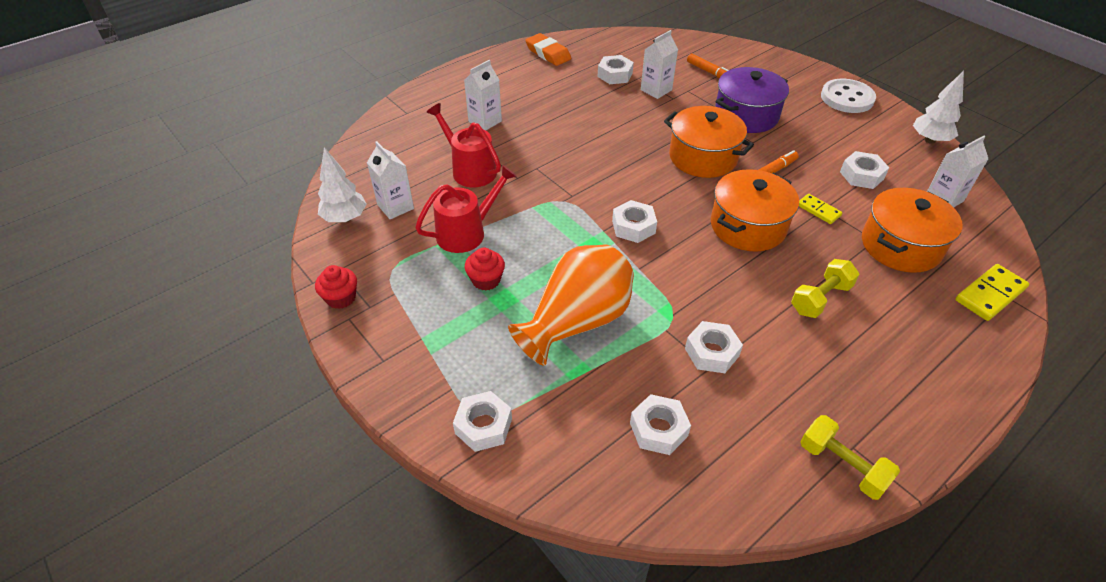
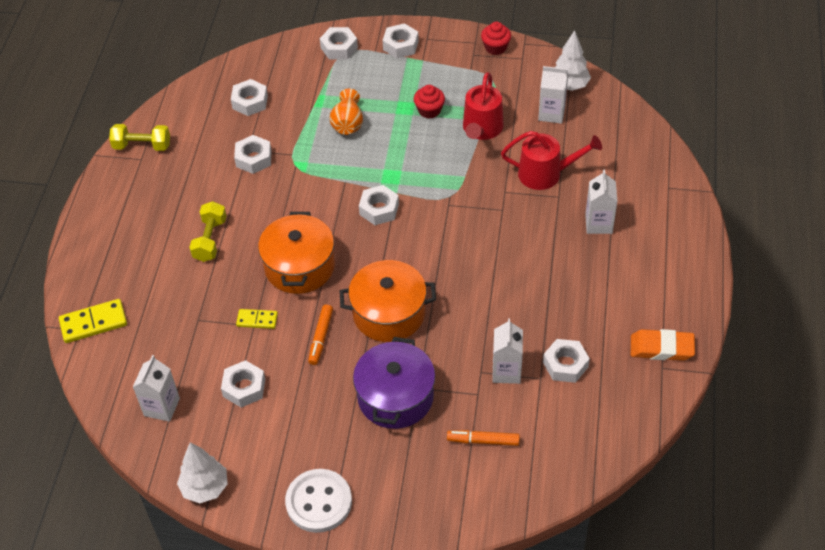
camera: 140 degrees right, 5 degrees up
orange vase [508,245,634,366] -> orange vase [330,88,363,135], size x0.54
orange pot [862,188,963,273] -> none
yellow domino [955,264,1029,321] -> yellow domino turned 60 degrees clockwise [59,299,127,343]
none -> white nut [383,23,419,58]

